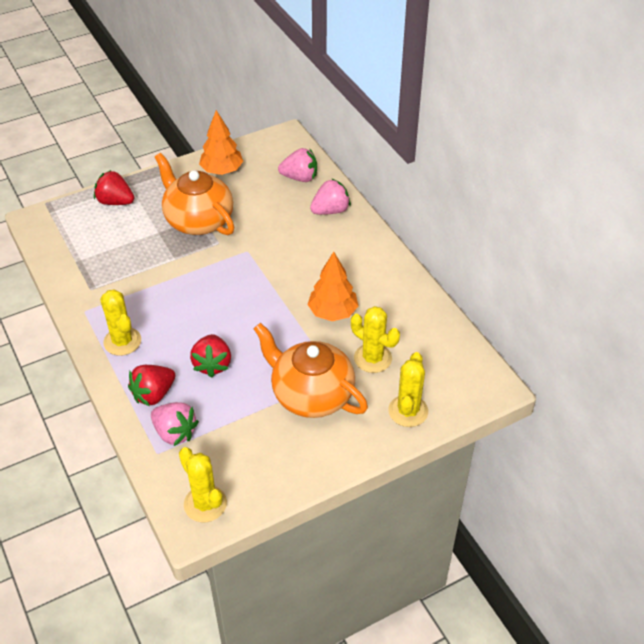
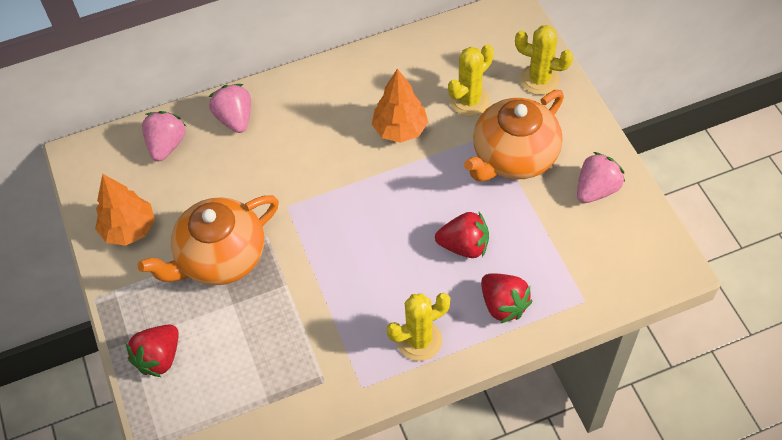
camera: 80 degrees left, 10 degrees up
pink strawberry [151,402,199,446] -> pink strawberry moved to [577,152,625,203]
yellow cactus [179,447,227,522] -> none

